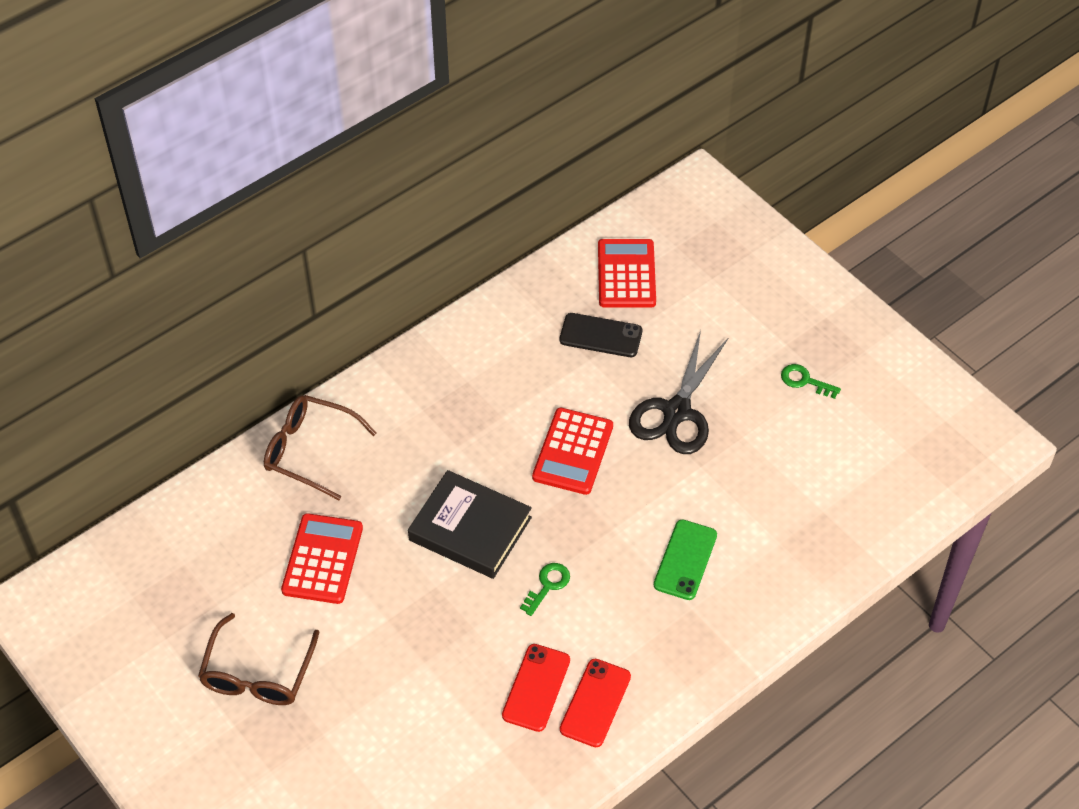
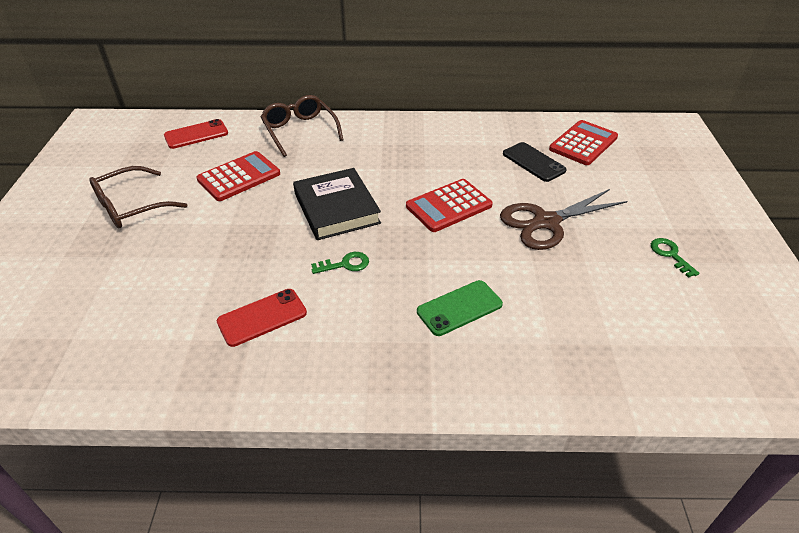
camera: 40 degrees right, 10 degrees down
red phone [560,659,631,747] -> red phone moved to [164,119,228,149]
black scissors [629,330,729,454] -> brown scissors [500,189,627,250]

